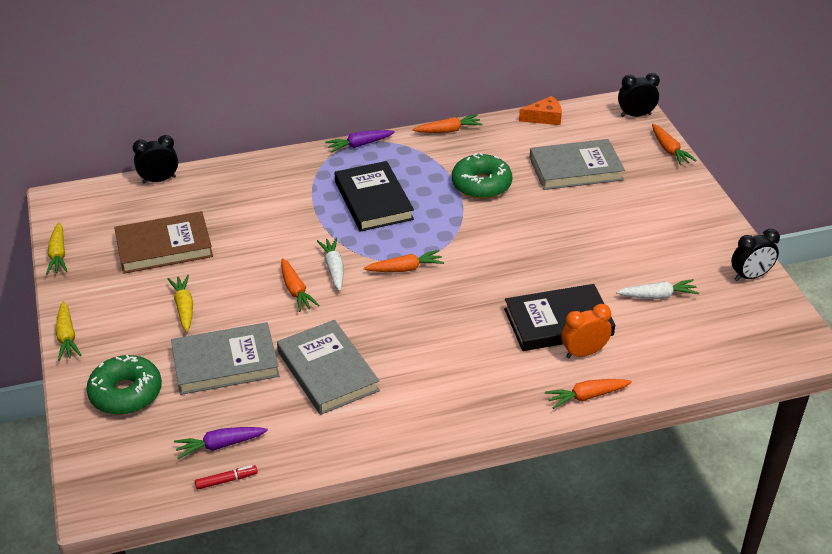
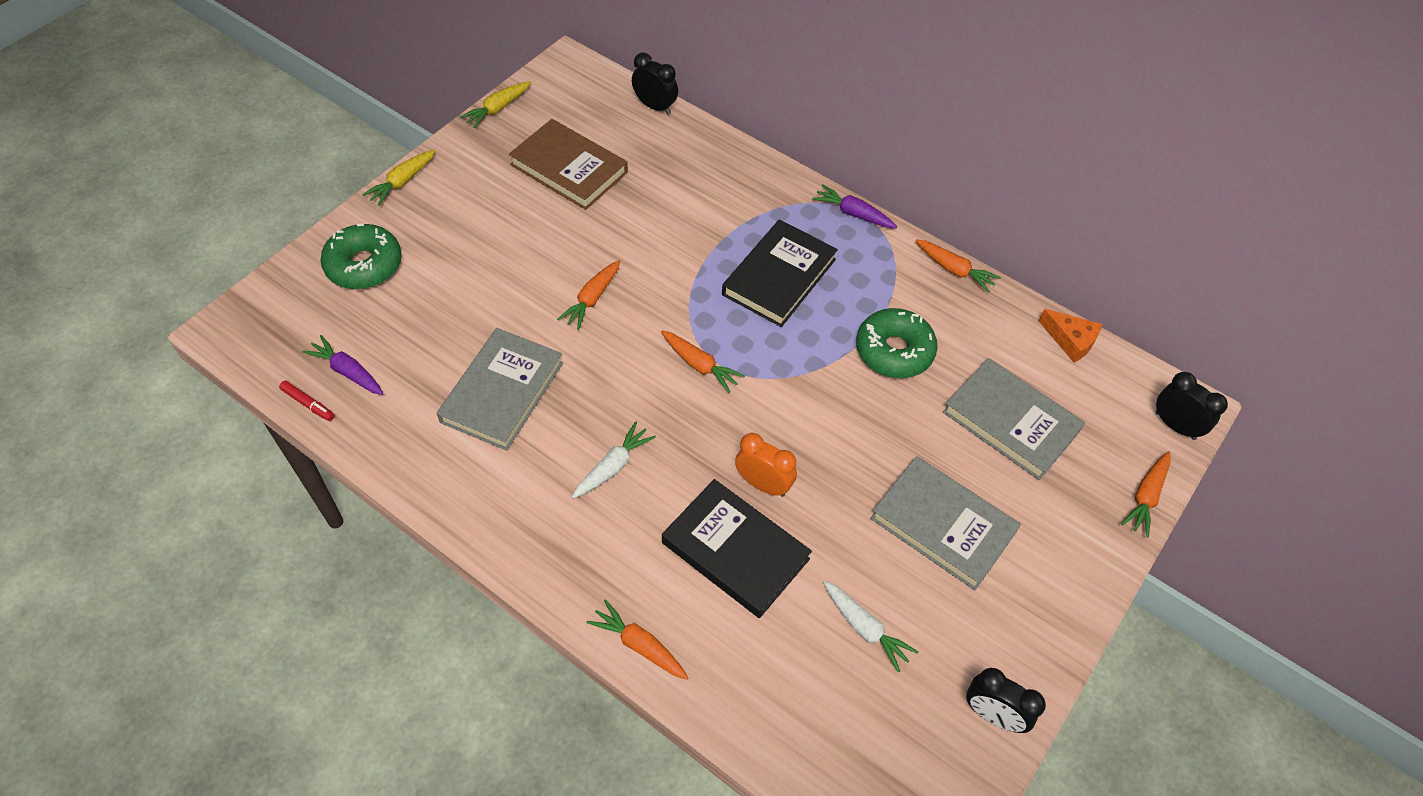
camera: 50 degrees right, 15 degrees up
yellow carrot [168,275,193,332] -> none
grey book [171,322,279,395] -> grey book moved to [870,456,1021,590]
white carrot [317,237,344,291] -> white carrot moved to [572,422,656,499]
orange clock [561,304,612,358] -> orange clock moved to [735,433,797,497]

